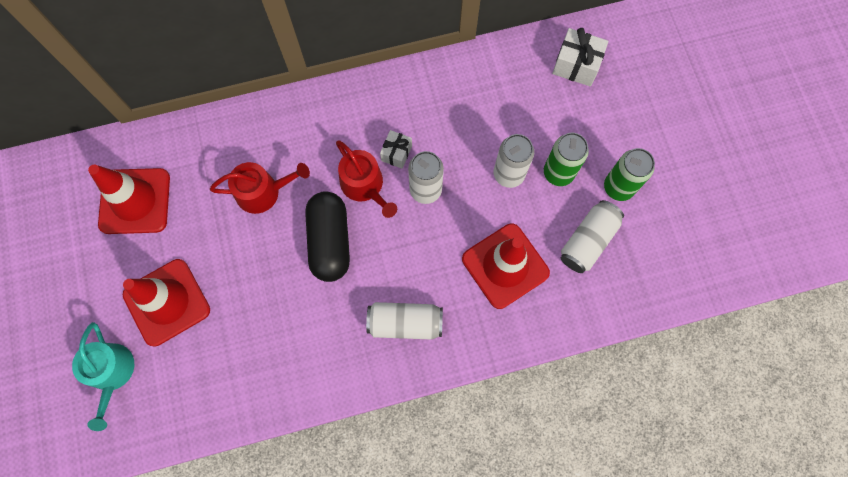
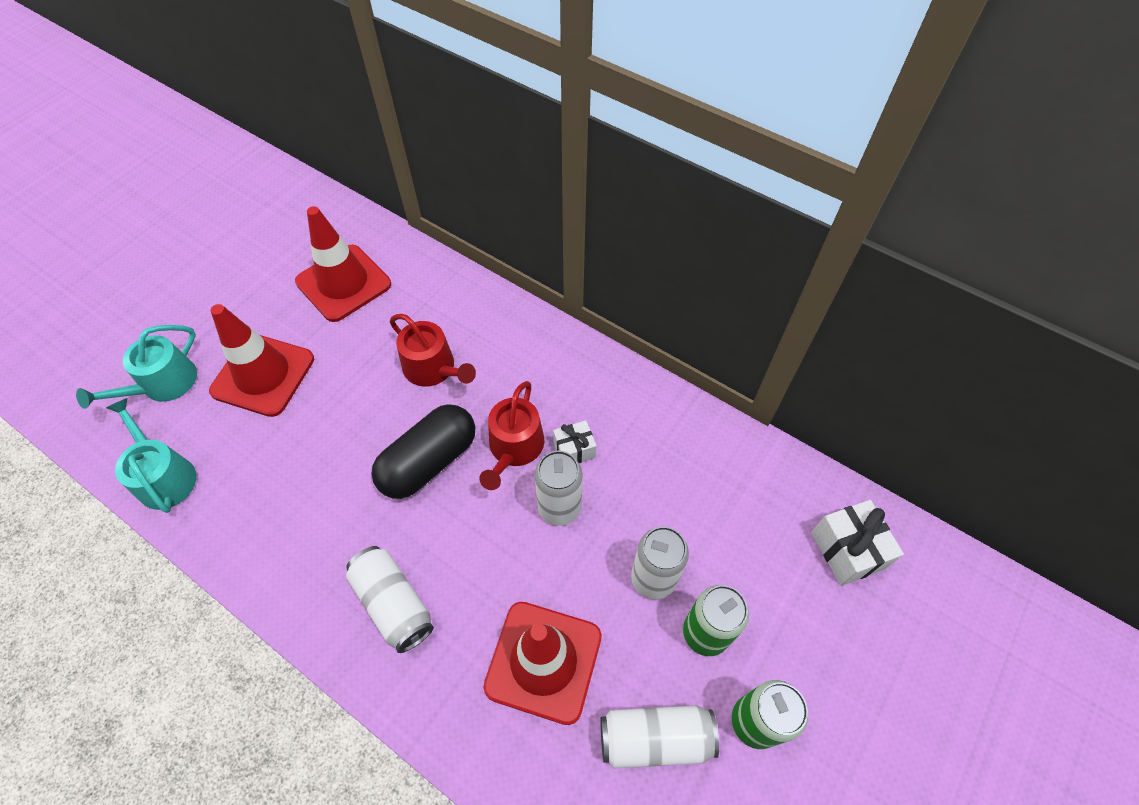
camera: 50 degrees right, 15 degrees down
none -> turquoise watering can [106,398,196,513]

